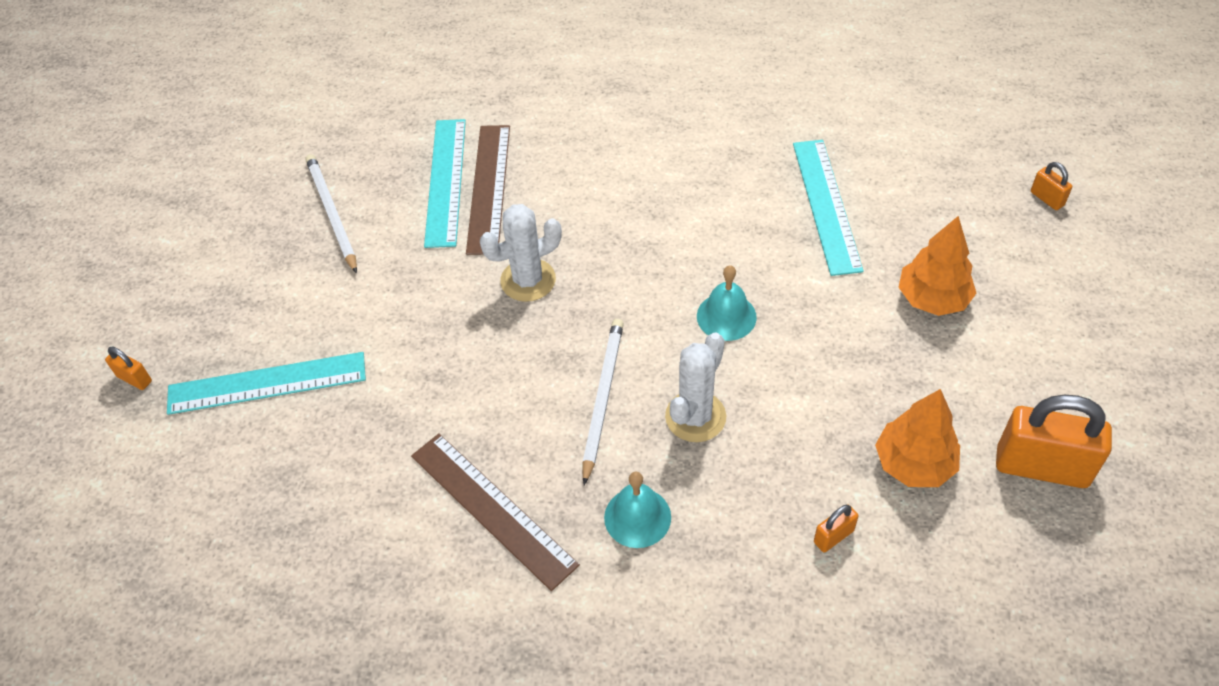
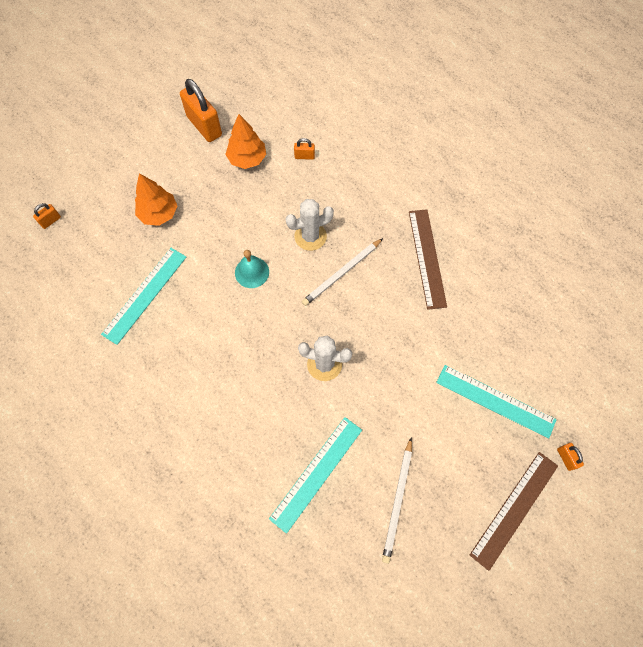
camera: 145 degrees left, 15 degrees up
brown ruler [466,125,510,255] -> brown ruler moved to [470,452,558,571]
turquoise bell [604,472,671,548] -> none
orange padlock [1031,162,1072,210] -> orange padlock turned 45 degrees clockwise [33,203,61,229]

